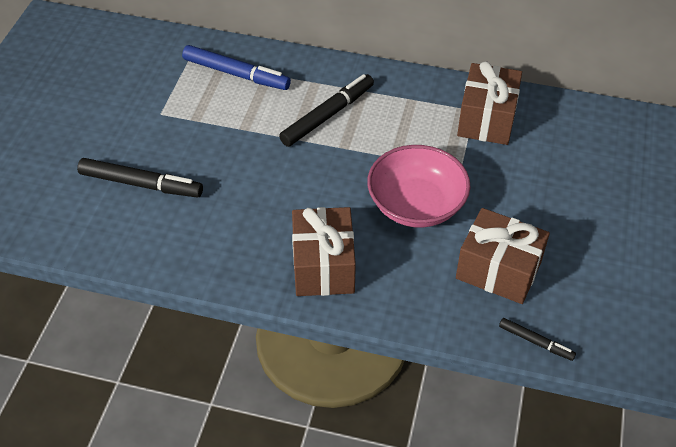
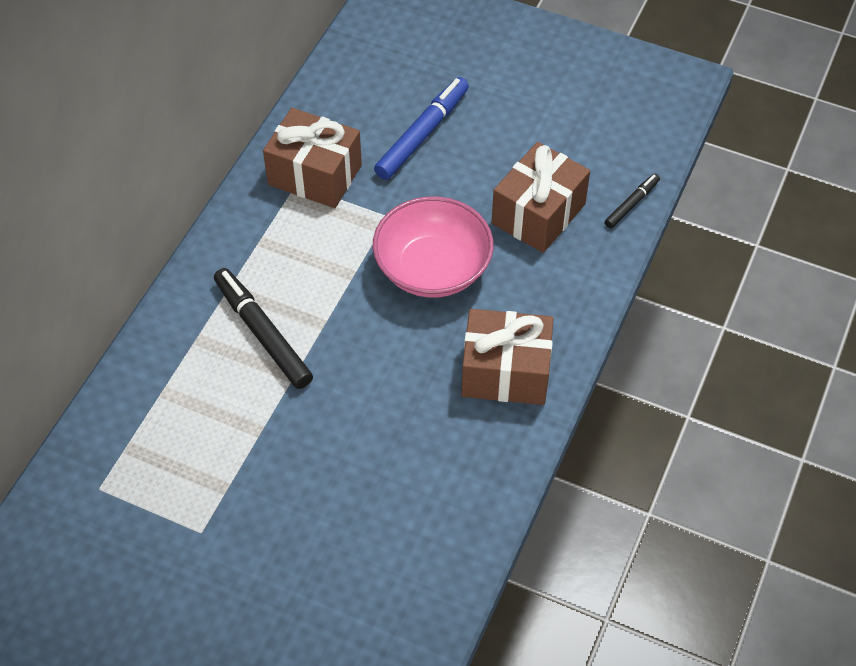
camera: 80 degrees left, 5 degrees up
black marker [77,158,203,198] -> none
blue marker [182,45,291,90] -> blue marker moved to [374,77,469,180]

